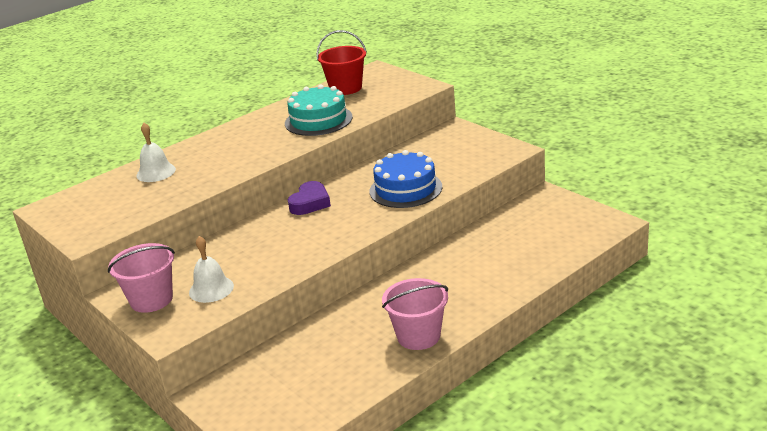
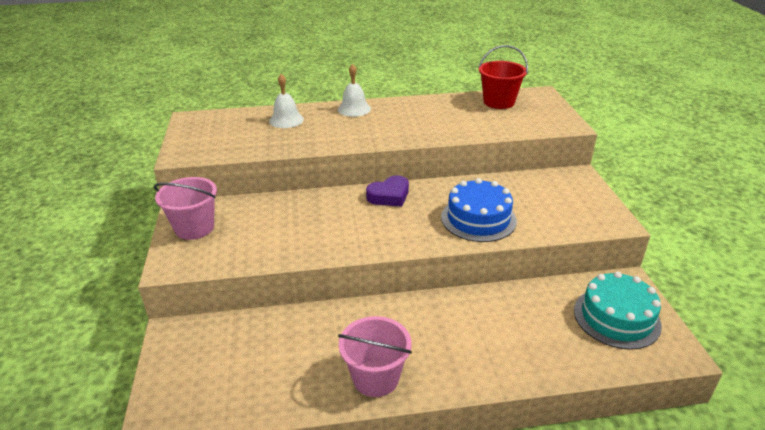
camera: 30 degrees right, 5 degrees up
white bell [189,236,234,303] -> white bell moved to [338,64,371,117]
turquoise cake [285,84,353,136] -> turquoise cake moved to [574,271,662,350]

